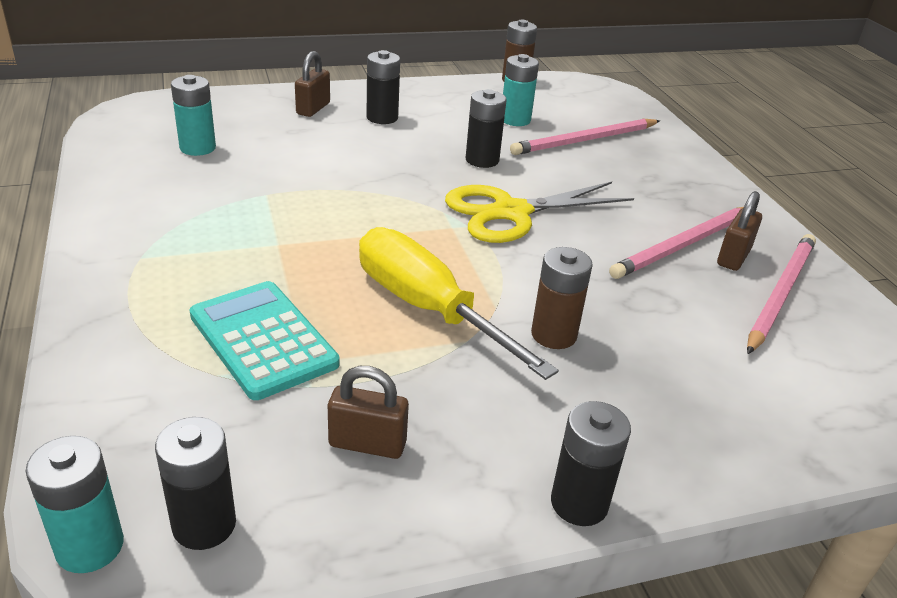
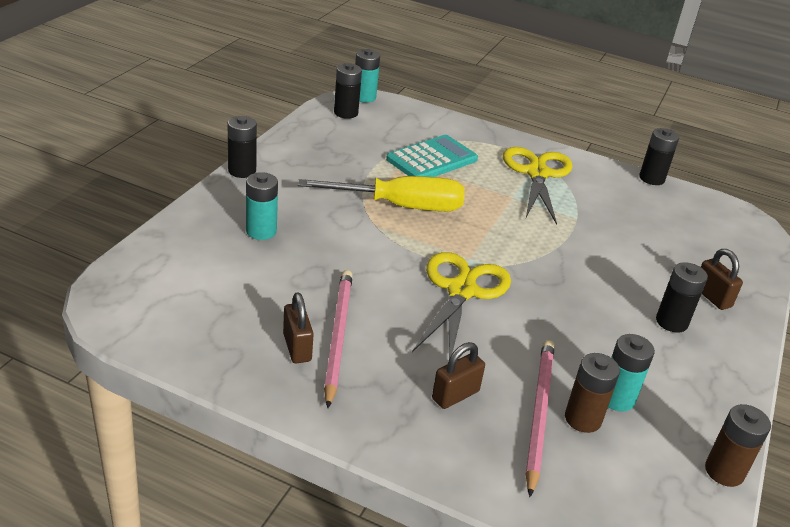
camera: 130 degrees right, 0 degrees up
turquoise battery [171,75,216,156] -> turquoise battery moved to [246,172,278,240]
turquoise calculator [190,281,340,400] -> turquoise calculator turned 45 degrees counterclockwise [386,135,478,177]
brown padlock [328,366,409,459] -> brown padlock moved to [432,342,485,409]
black battery [466,89,506,168] -> black battery moved to [639,128,679,185]
brown battery [531,247,593,349] -> brown battery moved to [565,353,620,433]
pink pencil [747,234,816,354] -> none
none -> yellow scissors [503,147,573,225]

